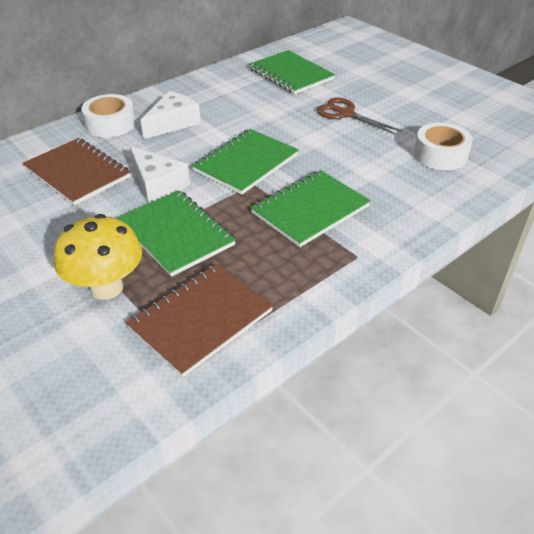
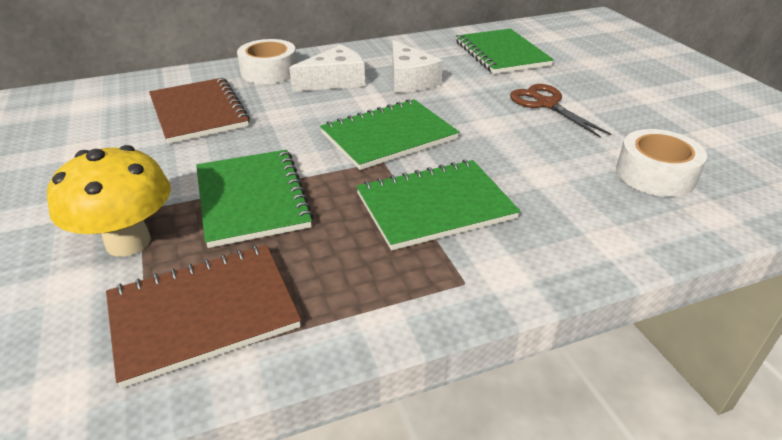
camera: 20 degrees right, 5 degrees down
white cheese [130,146,190,204] -> white cheese moved to [392,40,443,93]

